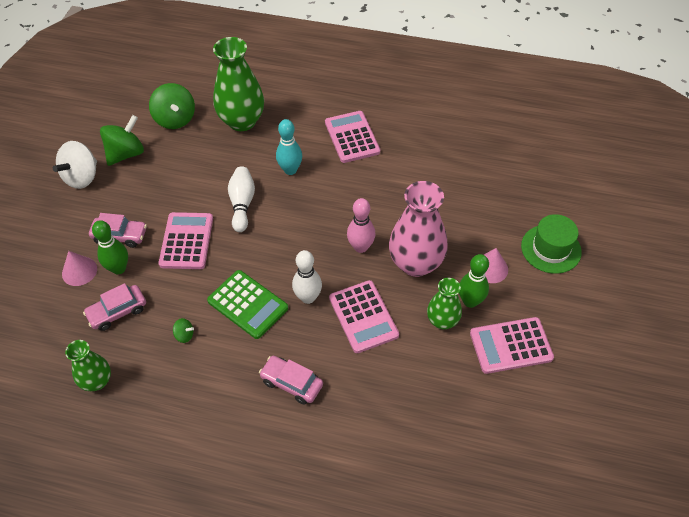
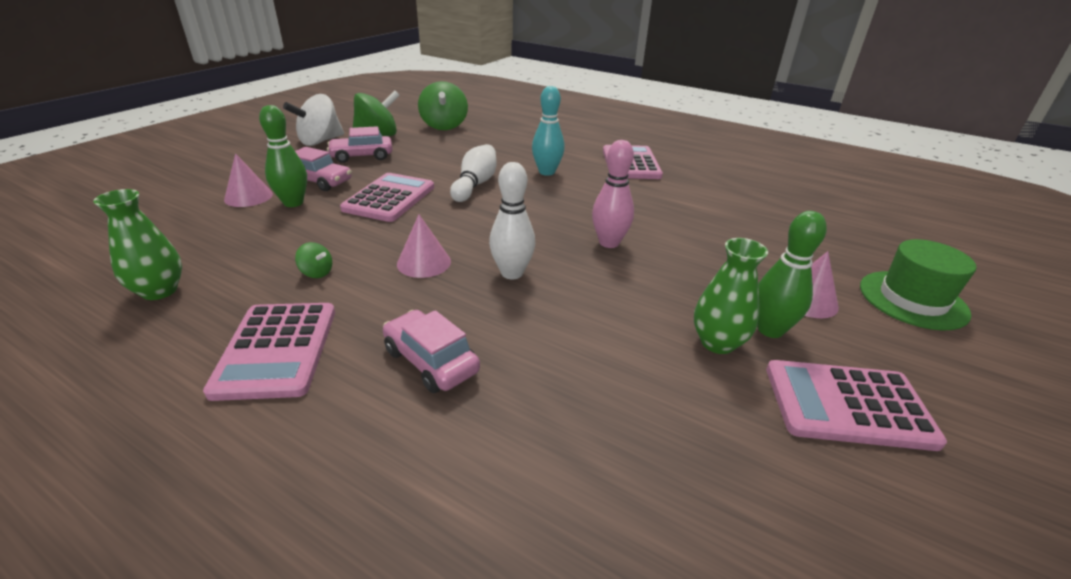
camera: 15 degrees right, 20 degrees down
pink car [83,283,146,331] -> pink car moved to [327,126,393,163]
green calculator [207,270,288,339] -> pink cone [397,214,451,278]
green vase [213,37,264,131] -> none
pink calculator [329,280,399,353] -> pink calculator moved to [203,303,335,401]
pink vase [389,181,448,277] -> none

